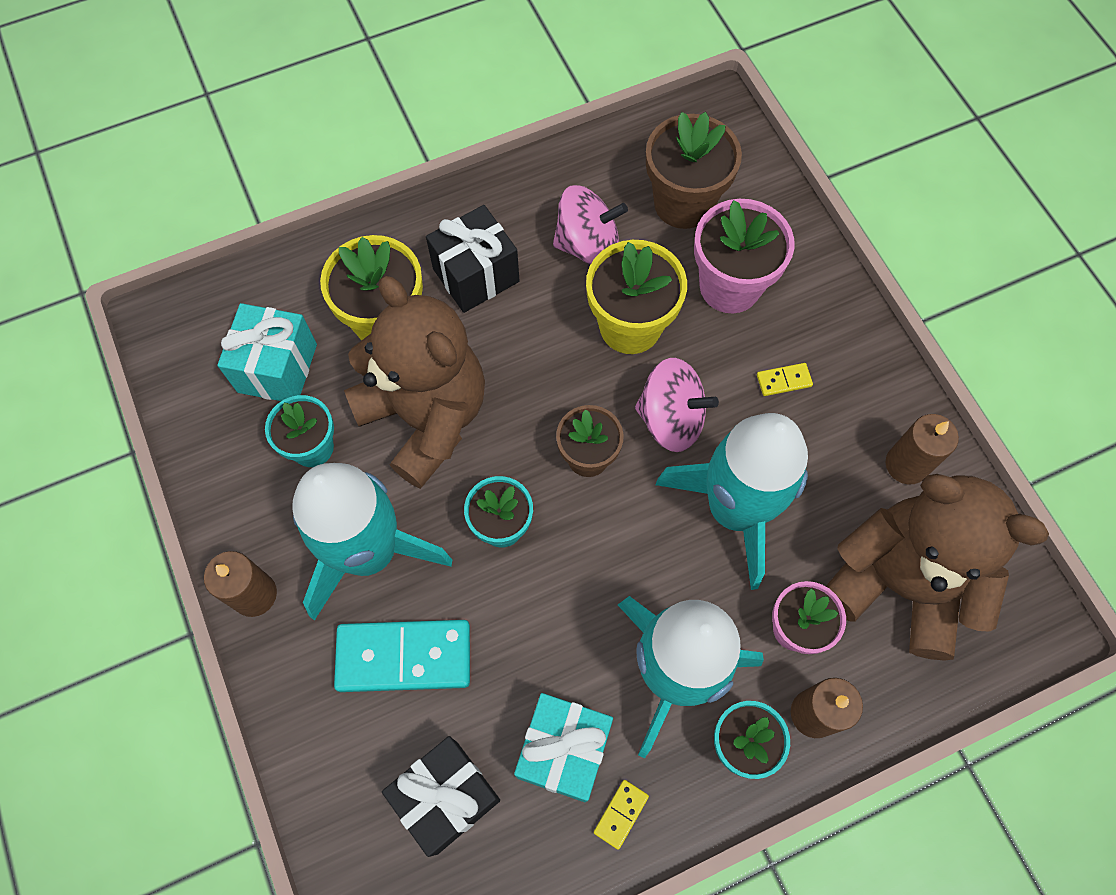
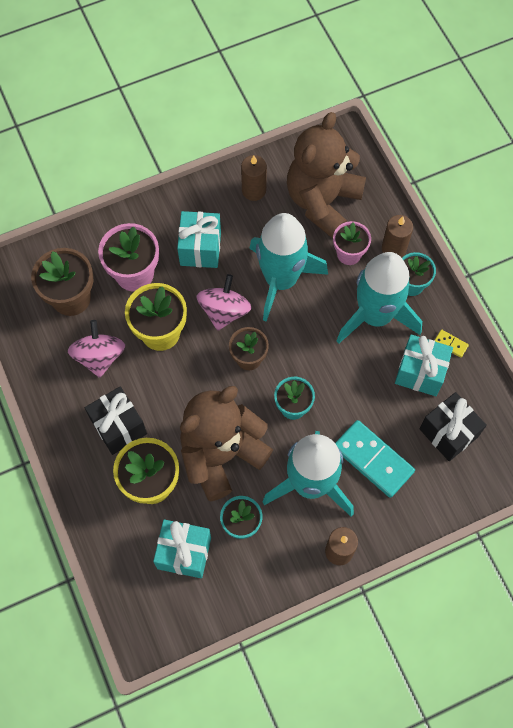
camera: 90 degrees left, 0 degrees up
turquoise domino [334,620,470,692] -> turquoise domino turned 45 degrees counterclockwise [335,420,415,498]
yellow domino [757,363,813,396] -> turquoise gift [177,211,221,268]

